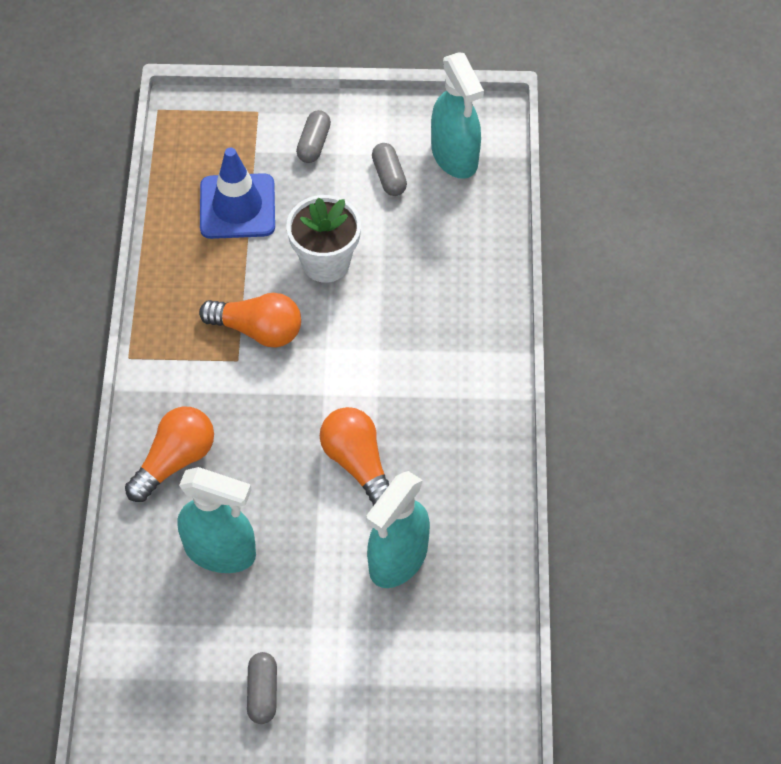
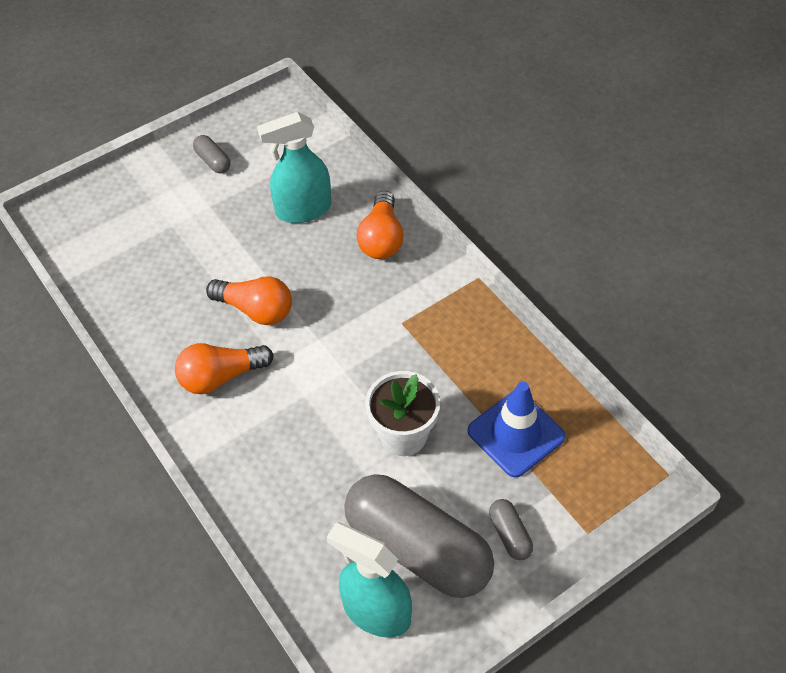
camera: 145 degrees right, 5 degrees down
orange light bulb [199,293,301,348] -> orange light bulb moved to [175,343,274,394]
turquoise spray bottle [366,471,430,588] -> none
grey capsule [372,143,407,196] -> grey capsule [344,474,494,598], size x2.47

